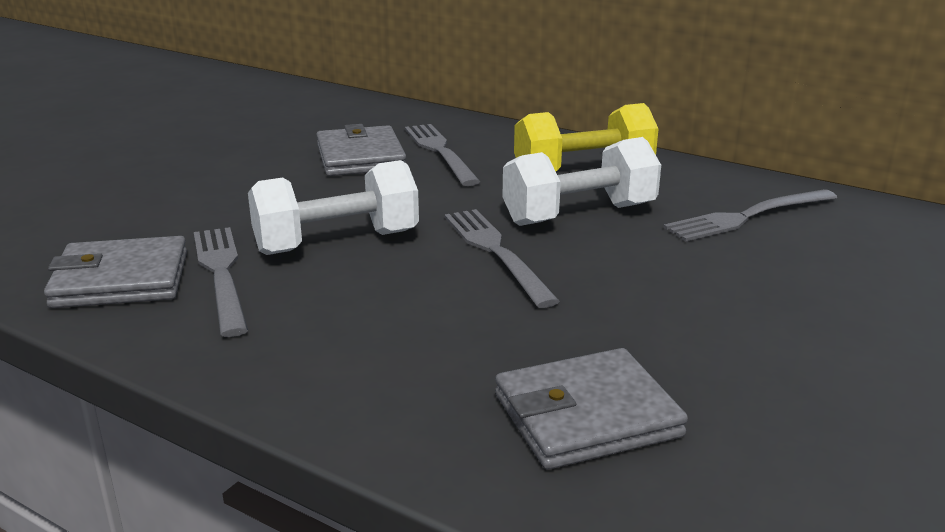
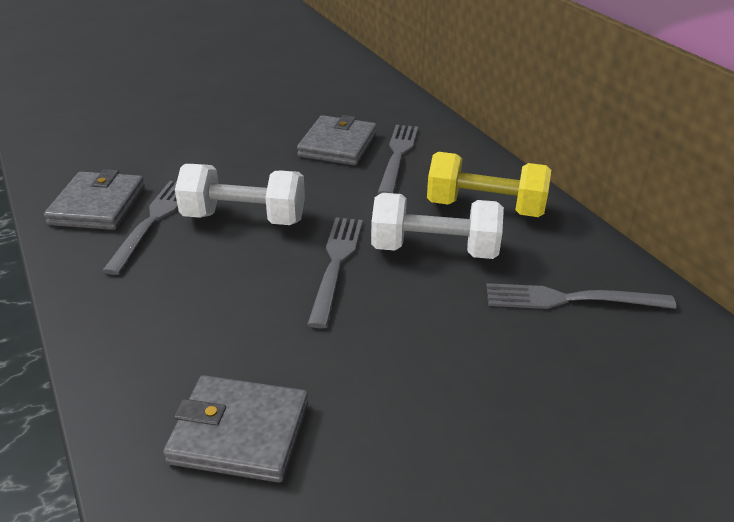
camera: 30 degrees right, 10 degrees up
grey wallet [44,236,187,308] -> grey wallet turned 75 degrees clockwise [44,169,145,230]

